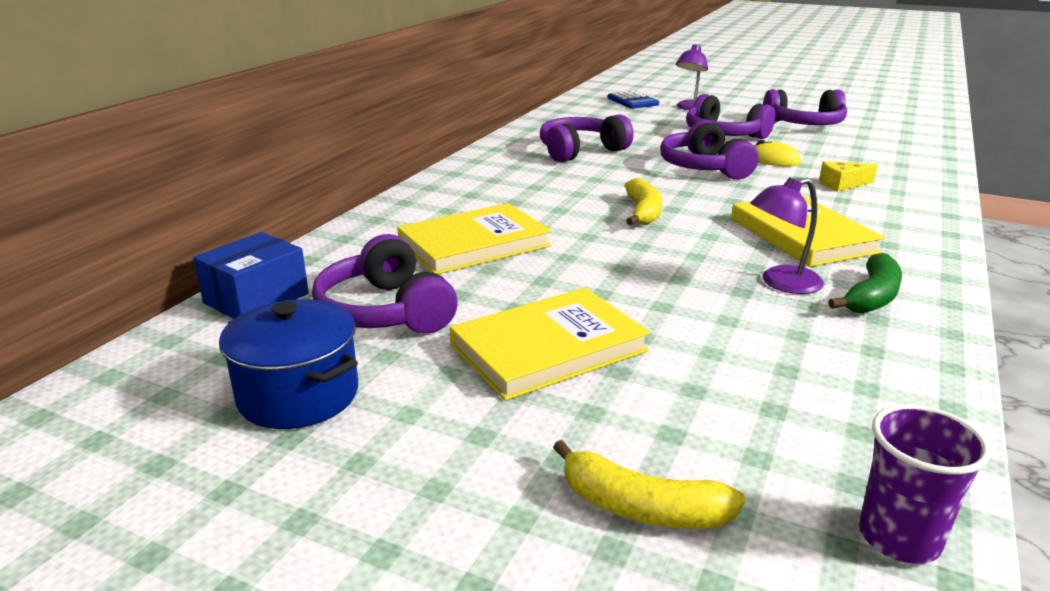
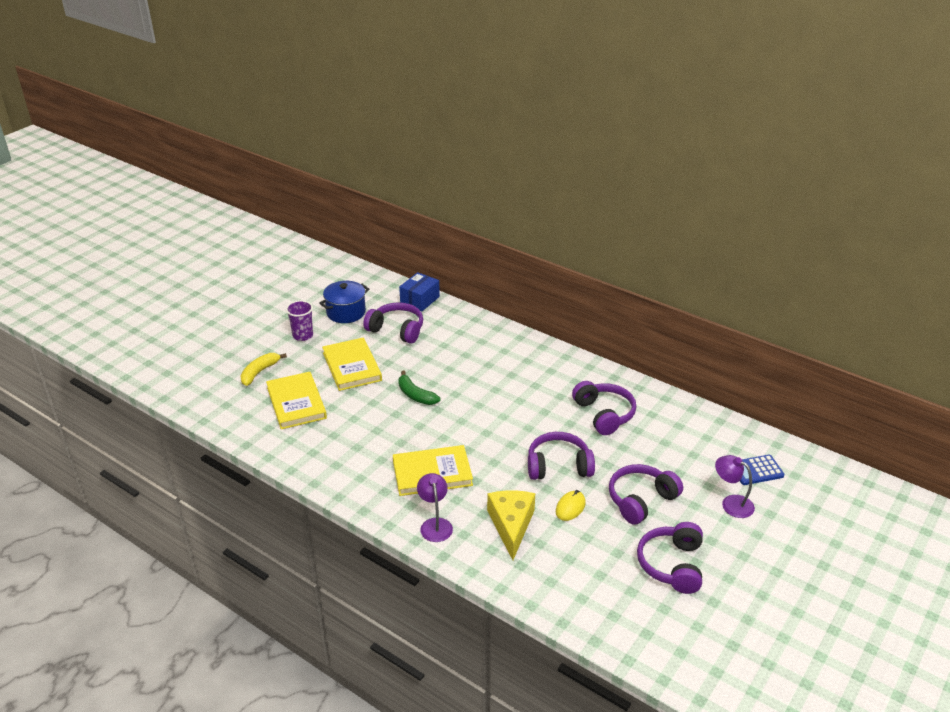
camera: 100 degrees right, 10 degrees up
blue box [193,232,309,319] -> blue box turned 75 degrees clockwise [399,272,440,312]
purple headphones [312,234,458,334] -> purple headphones turned 45 degrees clockwise [363,302,423,344]
yellow book [397,203,552,274] -> yellow book moved to [266,372,327,429]
yellow banana [625,178,662,225] -> none
purple lamp [750,177,824,294] -> purple lamp moved to [417,473,453,542]
yellow cheese [819,161,878,192] -> yellow cheese [487,490,535,560], size x1.83
green banana [828,253,902,313] -> green banana moved to [398,371,440,405]
purple cup [859,404,991,564] -> purple cup moved to [286,300,313,341]

